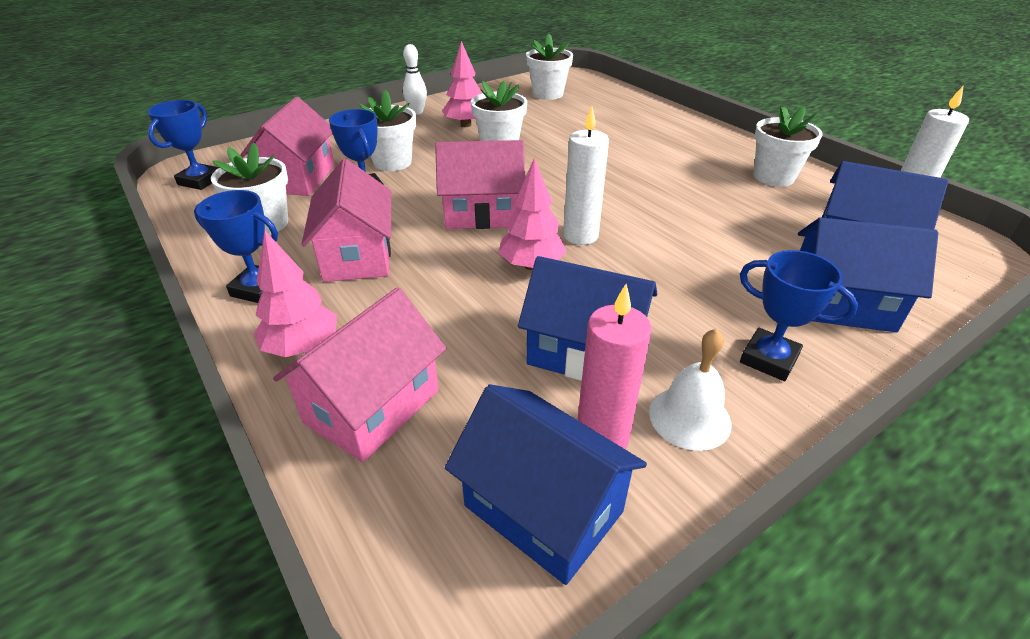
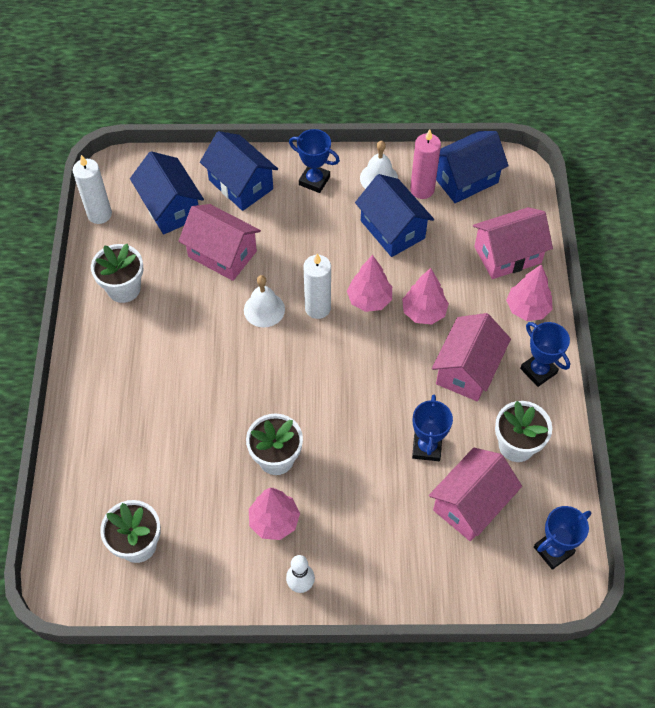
camera: 145 degrees left, 20 degrees up
white flower pot [359,90,416,171] -> none
pink house [435,140,525,229] -> pink house moved to [179,204,261,281]
blue house [445,384,647,585] -> blue house turned 75 degrees clockwise [436,131,508,203]
blue trophy [740,250,858,381] -> blue trophy turned 45 degrees counterclockwise [289,129,340,193]
none -> white bell [244,275,285,328]
none -> pink tree [402,268,449,324]

